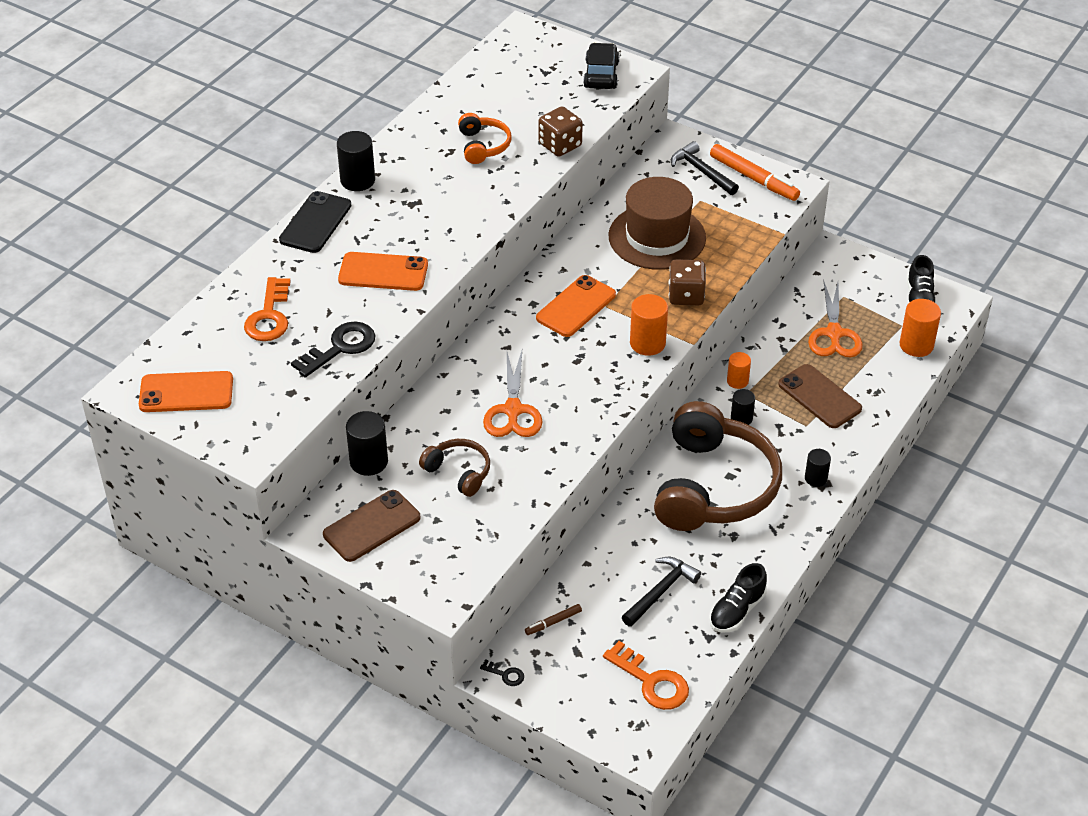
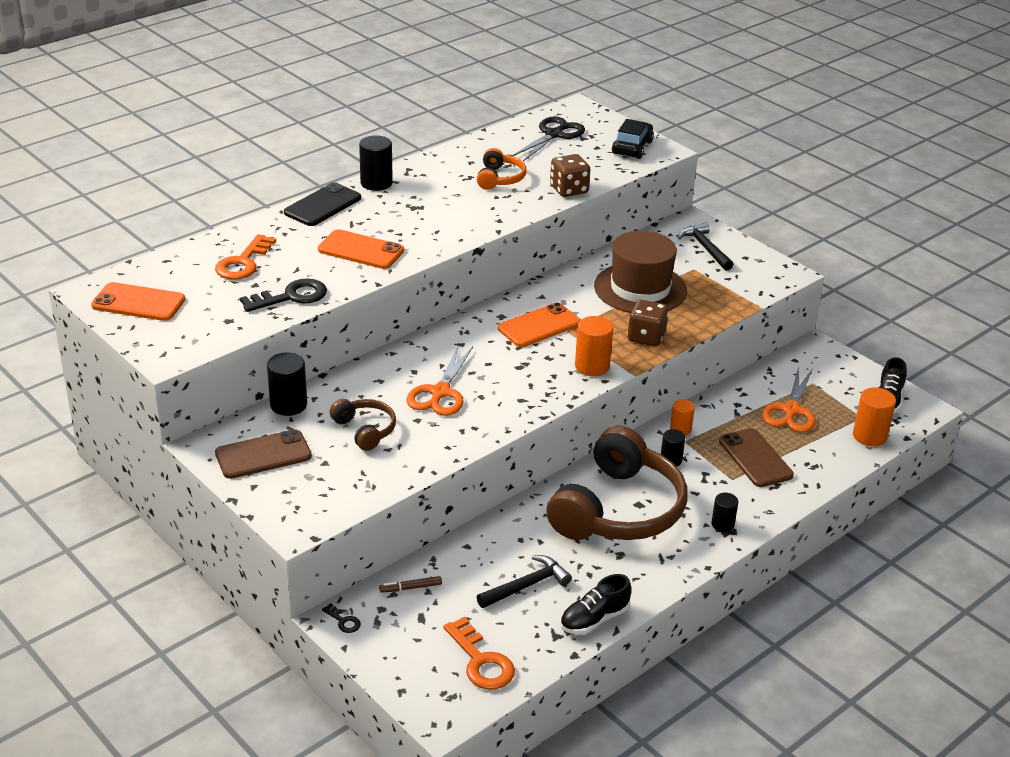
camera: 15 degrees right, 10 degrees down
orange marker [710,144,800,201] -> none
none -> black scissors [512,116,585,161]

